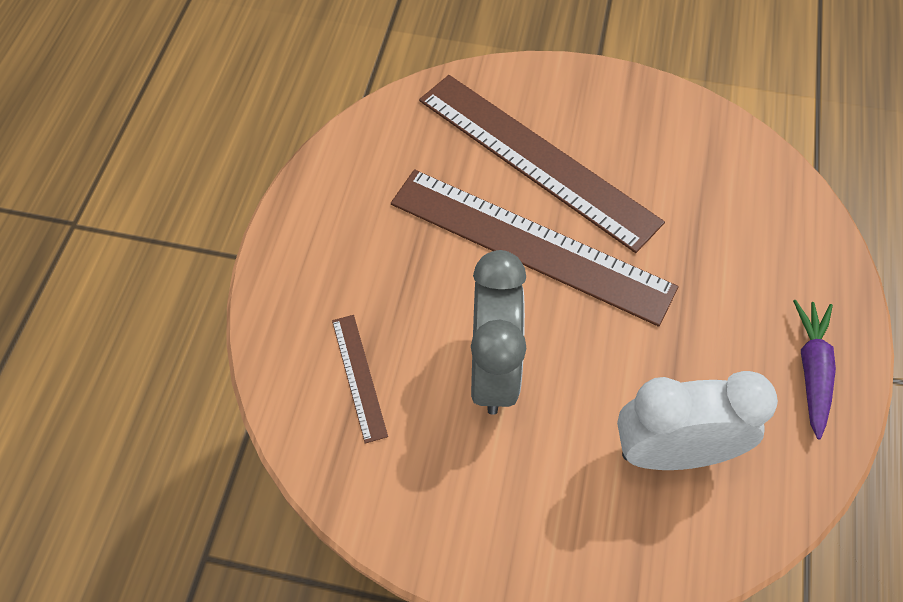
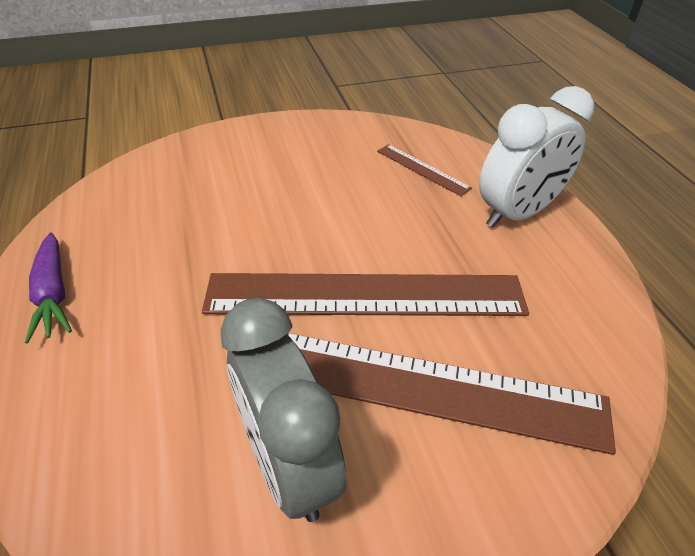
camera: 150 degrees right, 15 degrees down
grey clock [471,250,526,415] -> grey clock moved to [221,298,347,522]
white clock [617,371,778,470] -> white clock moved to [479,86,594,228]

